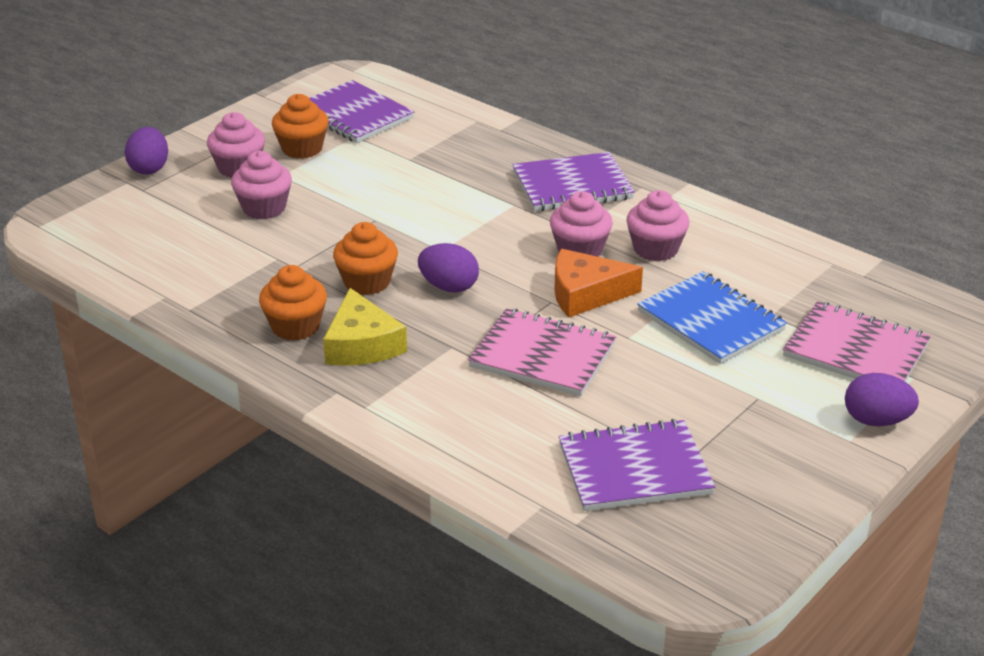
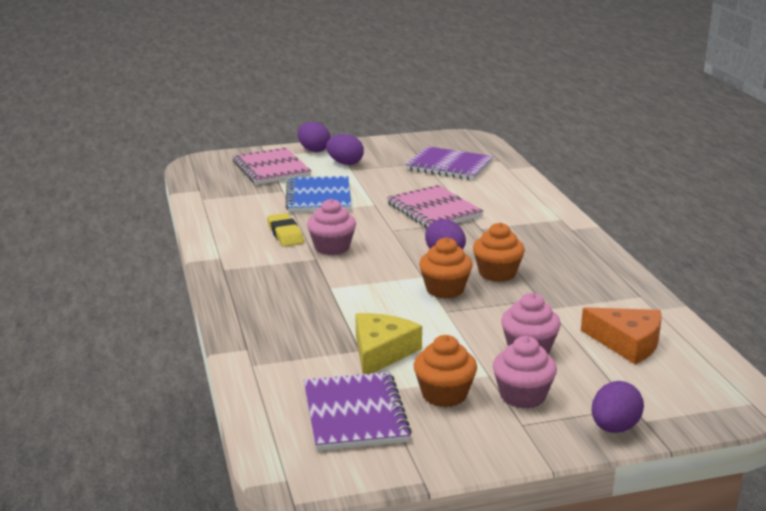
camera: 145 degrees left, 10 degrees down
orange cupcake [259,265,327,341] -> orange cupcake moved to [419,237,472,298]
yellow cheese [323,288,407,366] -> yellow cheese moved to [356,313,422,374]
purple notebook [513,152,635,211] -> none
orange cheese [554,249,643,317] -> orange cheese moved to [581,307,662,364]
pink cupcake [626,190,689,261] -> yellow eraser [267,213,304,247]
none -> purple egg [326,134,364,165]

